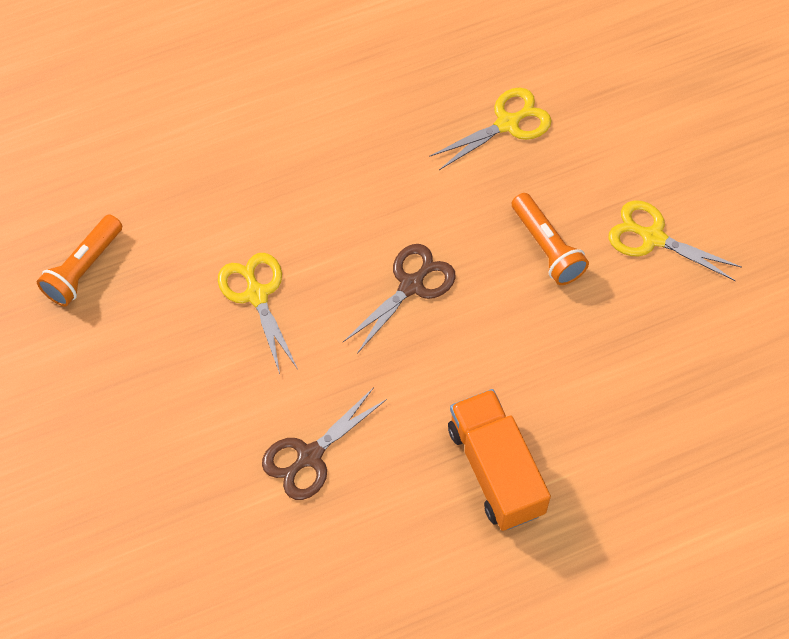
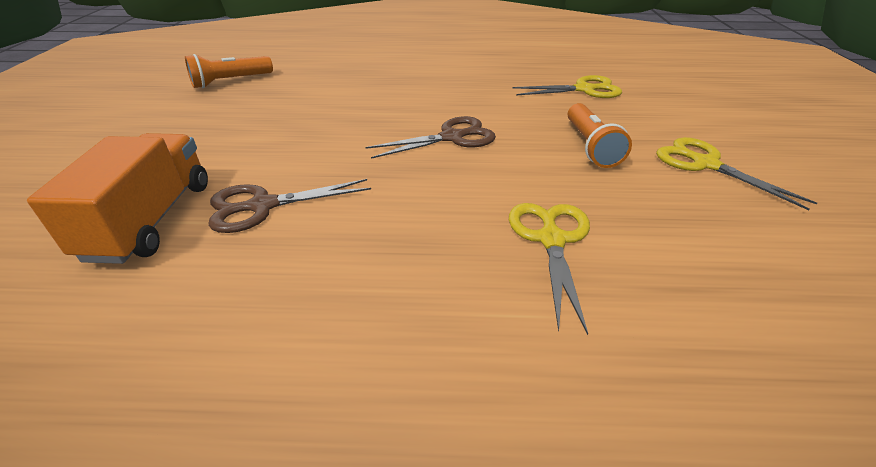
camera: 25 degrees right, 25 degrees down
yellow scissors [218,253,298,374] -> yellow scissors moved to [509,203,590,335]
orange truck [448,389,551,531] -> orange truck moved to [27,133,208,264]

